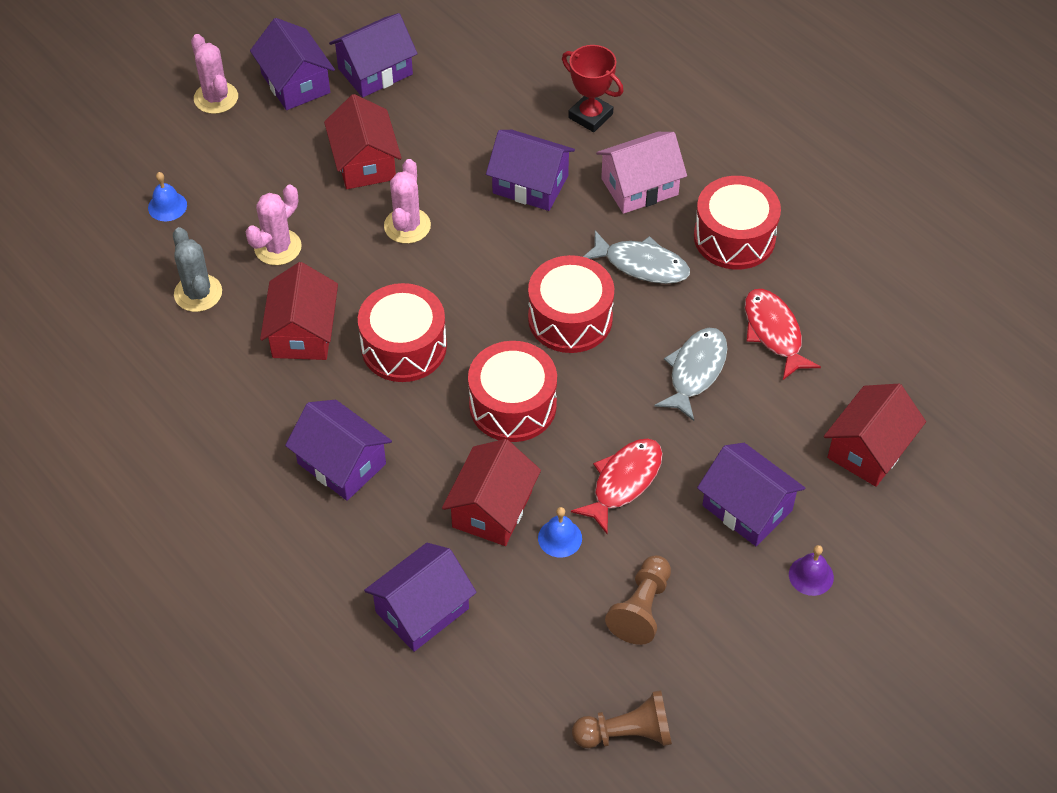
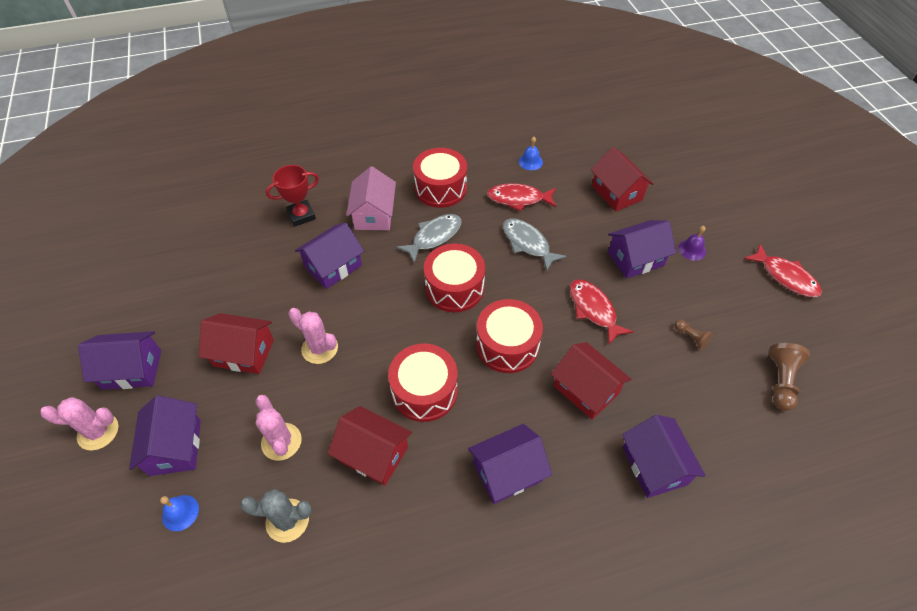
camera: 65 degrees left, 0 degrees up
purple house [329,13,418,97] -> purple house moved to [129,395,201,476]
blue bell [538,507,582,557] -> blue bell moved to [519,137,543,170]
brown pawn [605,555,671,645] -> brown pawn [674,320,713,350], size x0.59
none -> red fish [744,244,822,297]

